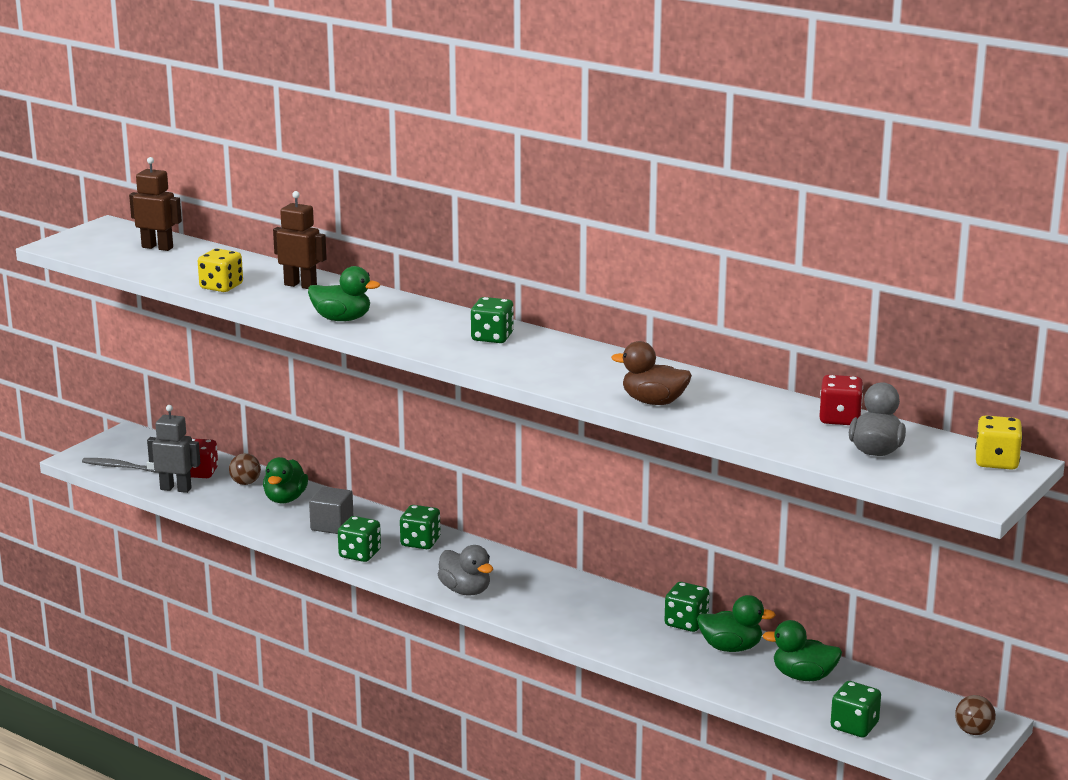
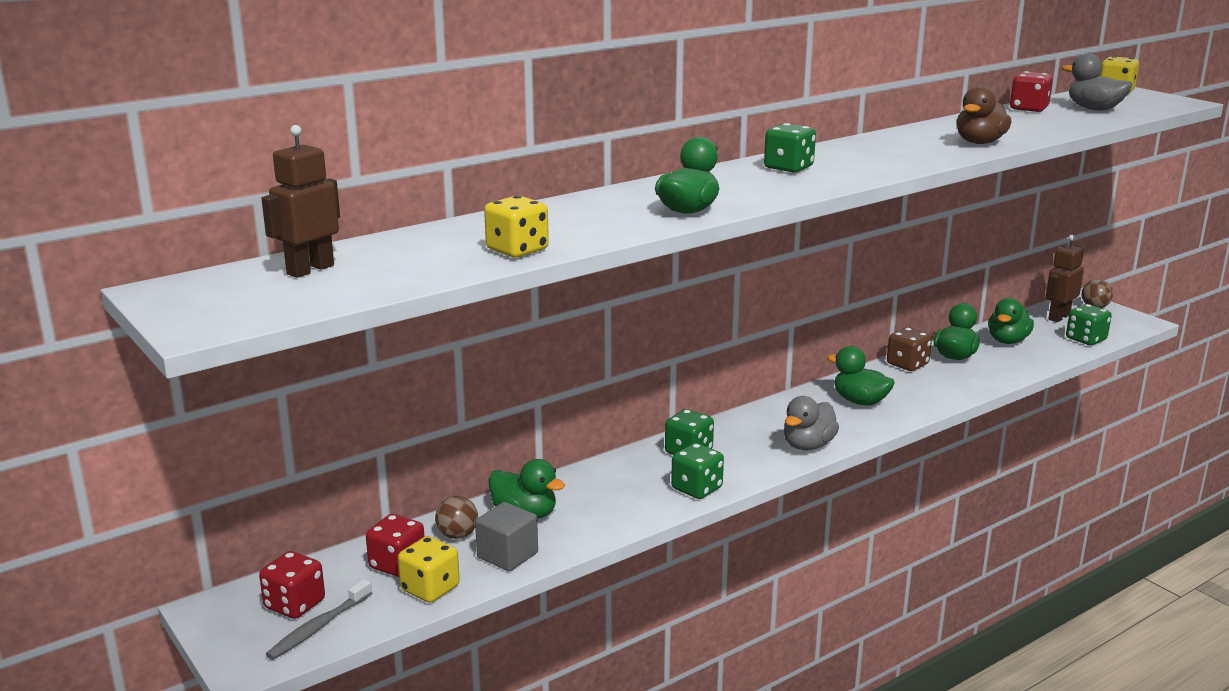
camera: 70 degrees left, 0 degrees up
grey robot [147,405,200,493] -> yellow dice [398,536,460,603]
brown robot [273,191,327,289] -> brown robot moved to [1046,235,1084,322]
grey cube [309,487,354,534] -> grey cube moved to [475,502,538,571]
grey duck [438,545,493,596] -> grey duck turned 150 degrees clockwise [784,396,839,450]
green dice [664,582,709,632] -> brown dice [887,327,932,371]
none -> red dice [259,551,325,619]
none -> green duck [827,346,895,406]

